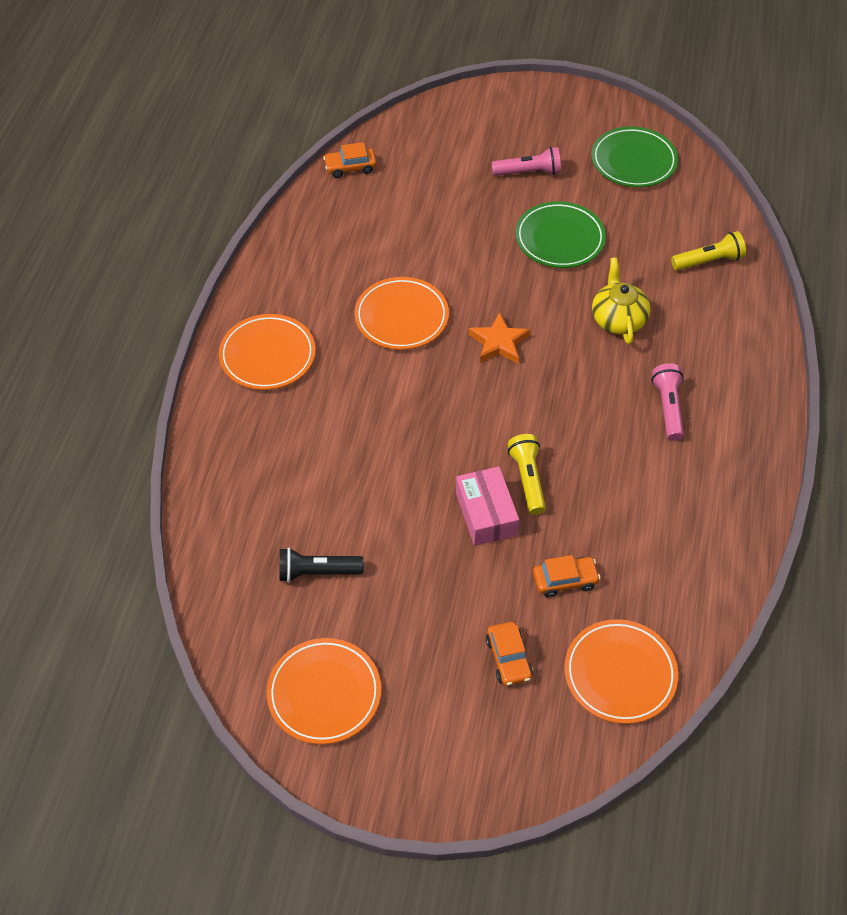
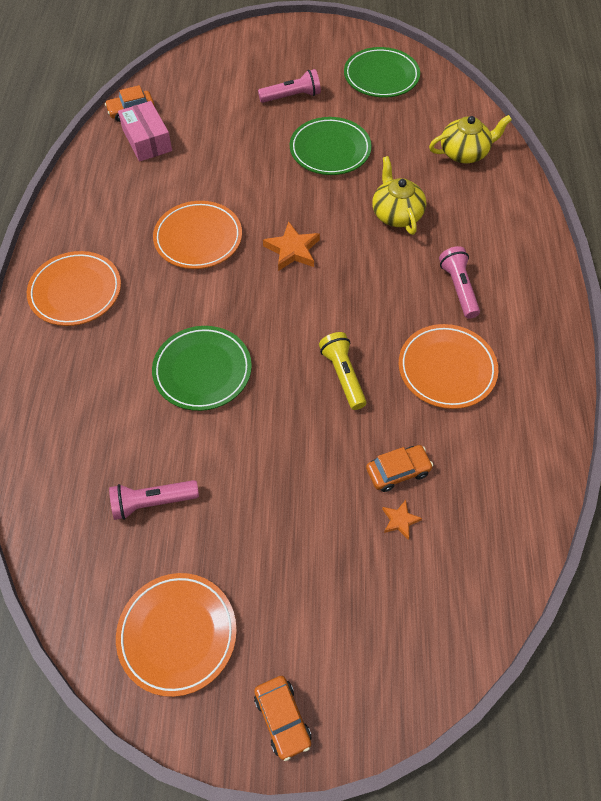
camera: 10 degrees left, 5 degrees up
black flashlight [279,548,364,582] -> pink flashlight [109,480,199,520]
pink box [456,467,519,546] -> pink box moved to [118,101,172,162]
orange car [486,622,533,686] -> orange car moved to [254,676,312,761]
orange plate [564,619,678,724] -> orange plate moved to [399,324,498,409]
yellow flashlight [671,231,746,271] -> yellow teapot [429,115,512,163]
none -> green plate [152,326,252,411]
none -> orange star [382,500,422,540]

